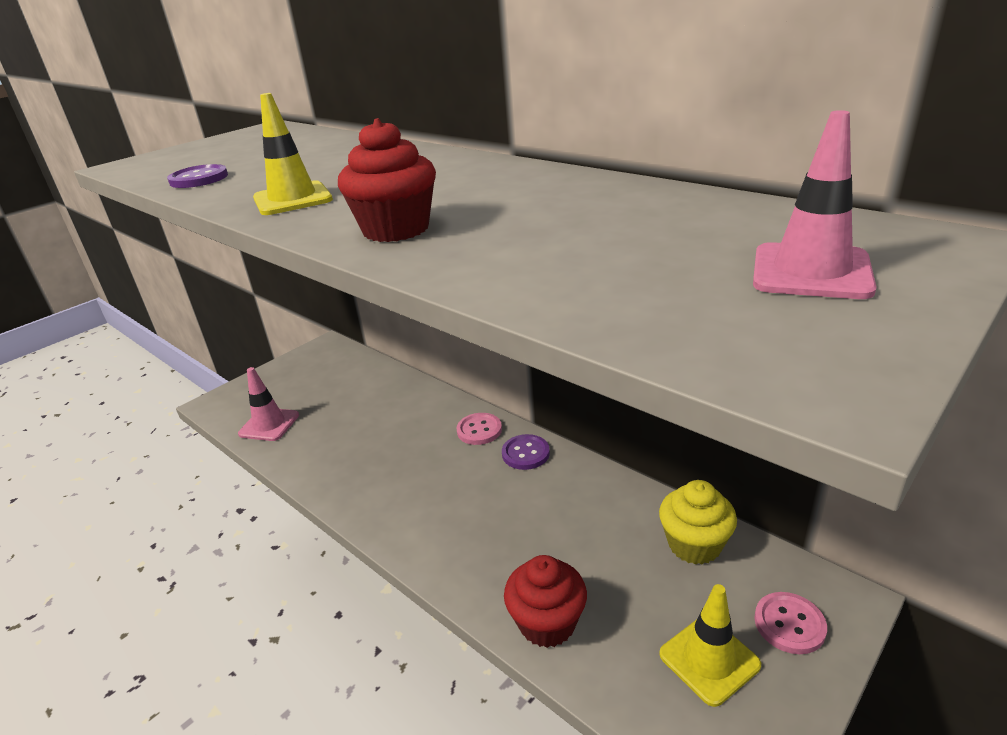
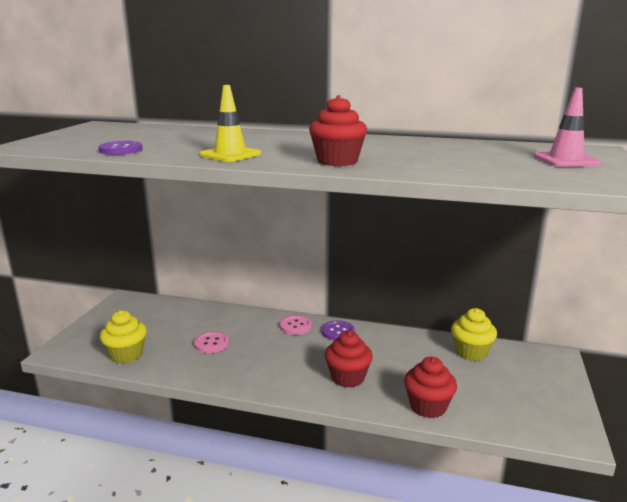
camera: 30 degrees left, 10 degrees down
pink traffic cone [238,367,299,441] -> yellow cupcake [100,310,147,363]
yellow traffic cone [659,584,761,707] -> none
pink button [754,592,827,654] -> pink button moved to [194,332,229,353]
none -> red cupcake [325,331,373,388]

